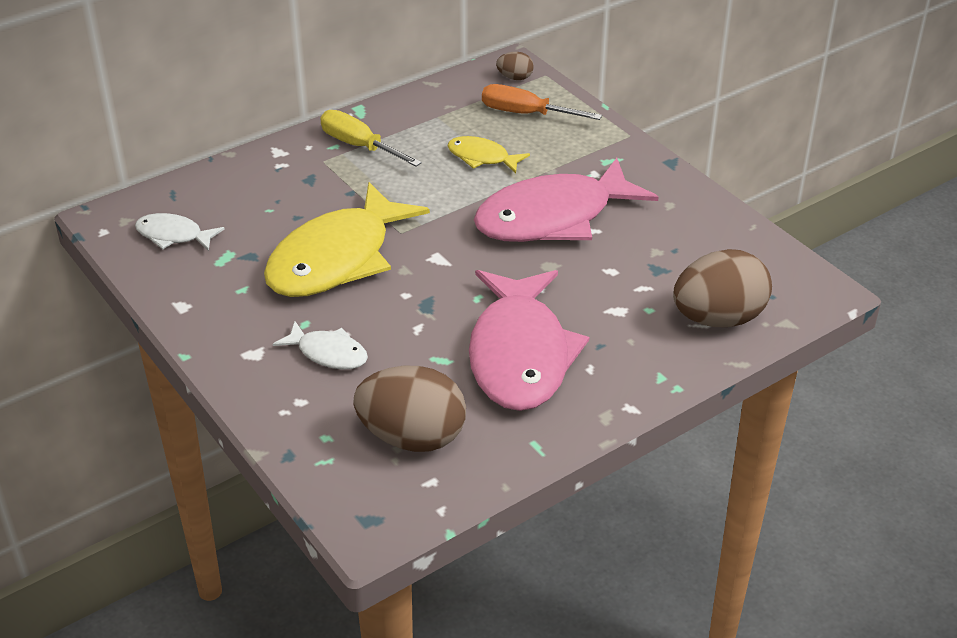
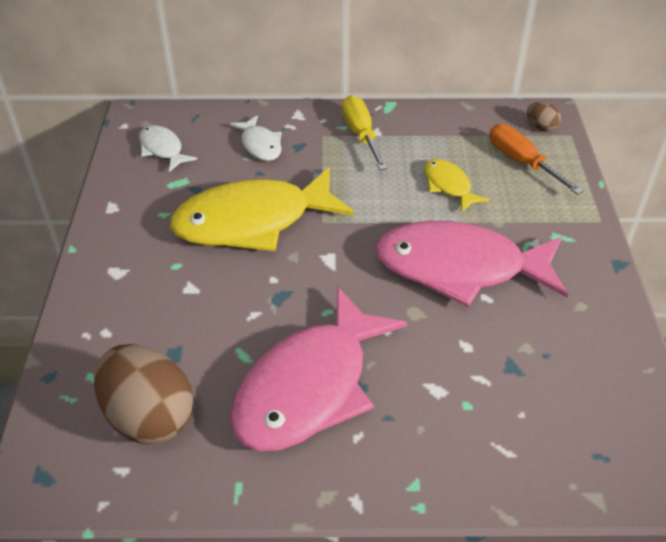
camera: 35 degrees right, 5 degrees up
white fish [273,321,368,370] -> white fish moved to [230,115,282,161]
brown egg [673,249,772,327] -> none

